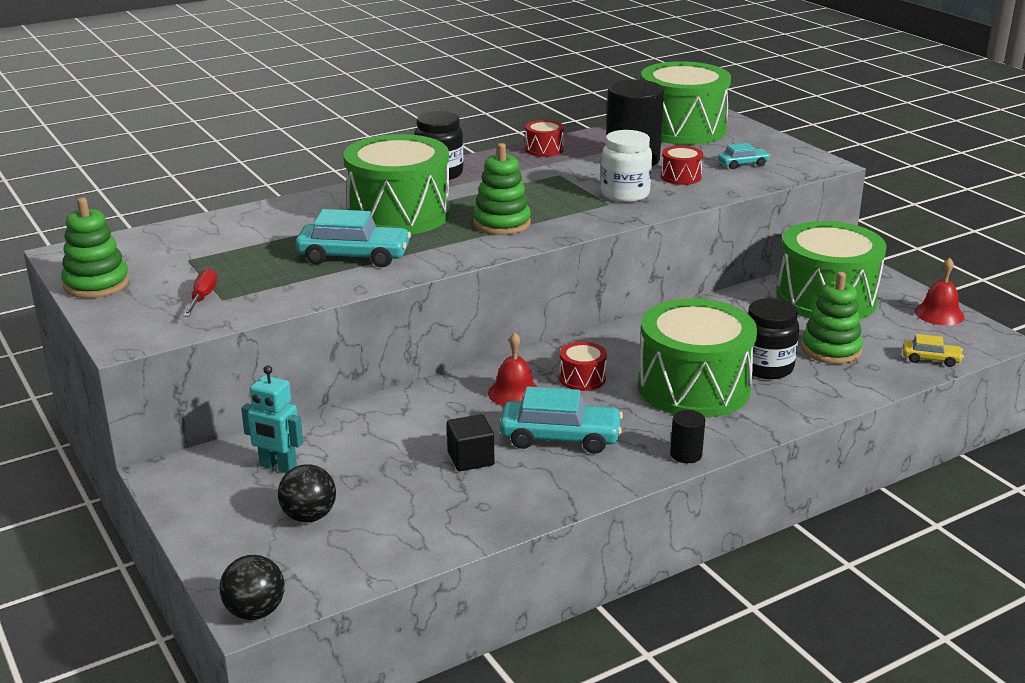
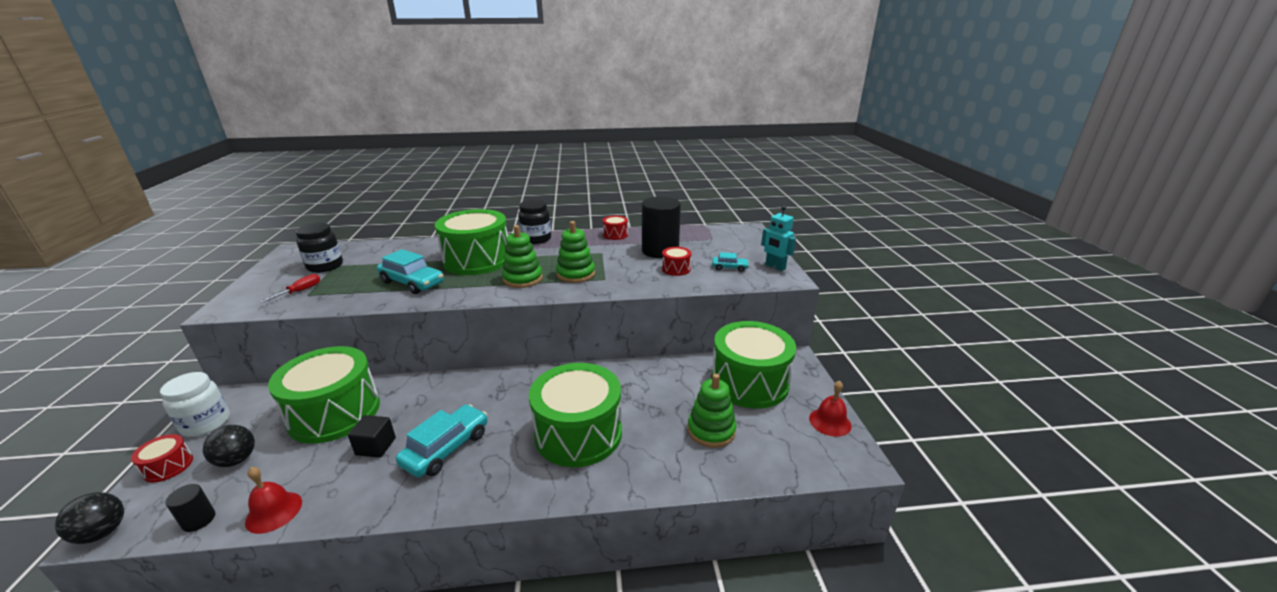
camera: 25 degrees right, 0 degrees up
green stacking toy [61,197,129,298] -> green stacking toy moved to [556,221,595,283]
turquoise robot [241,365,303,473] -> turquoise robot moved to [761,206,796,271]
red bell [488,332,538,406] -> red bell moved to [245,467,302,534]
turquoise car [500,387,623,454] -> turquoise car turned 90 degrees counterclockwise [396,404,487,477]
red drum [559,342,607,391] -> red drum moved to [131,434,193,483]
white jar [601,130,652,202] -> white jar moved to [160,372,230,437]
green drum [641,61,731,145] -> green drum moved to [268,346,380,444]
black cylinder [670,410,705,463] -> black cylinder moved to [165,484,215,532]
black jar [748,298,799,379] -> black jar moved to [296,223,343,273]
yellow car [903,334,964,367] -> none

